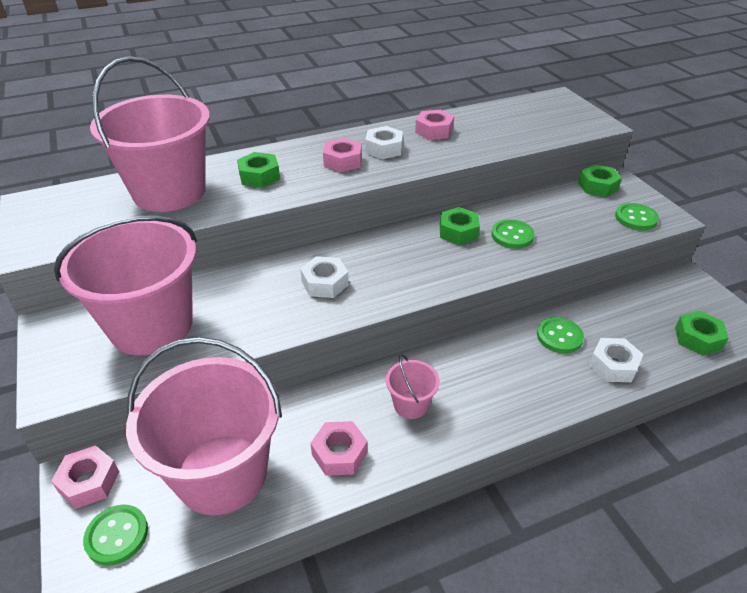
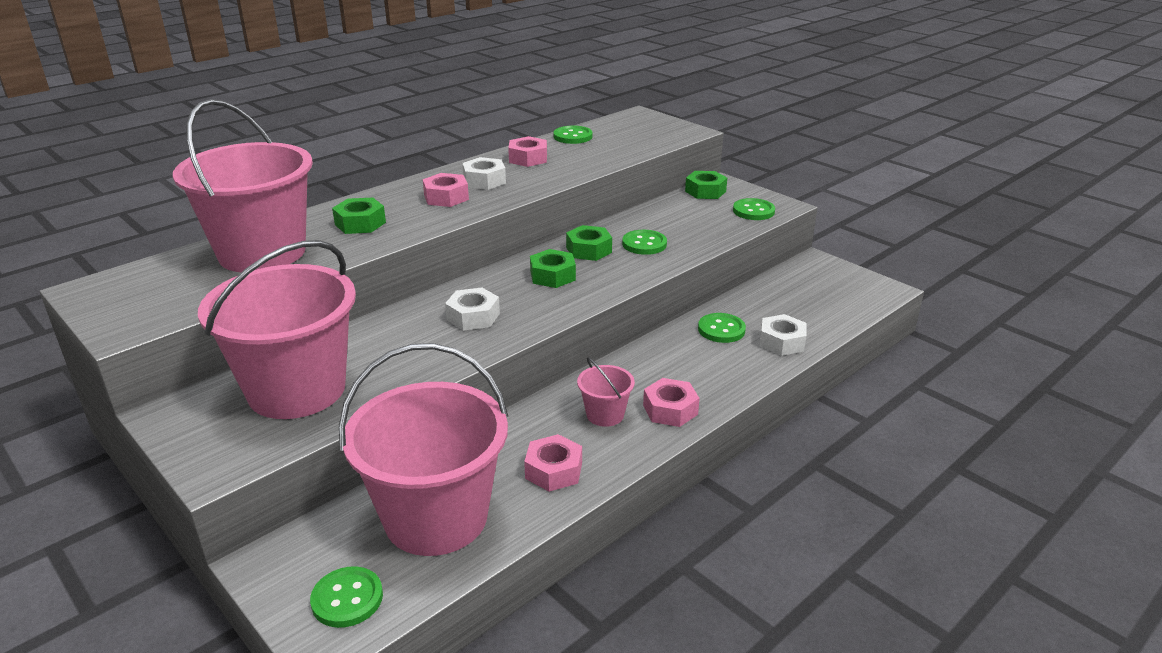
camera: 20 degrees left, 10 degrees down
pink nut [51,445,119,509] -> pink nut moved to [643,378,700,427]
green nut [675,311,729,356] -> green nut moved to [530,249,576,288]
none -> green button [553,125,593,144]

